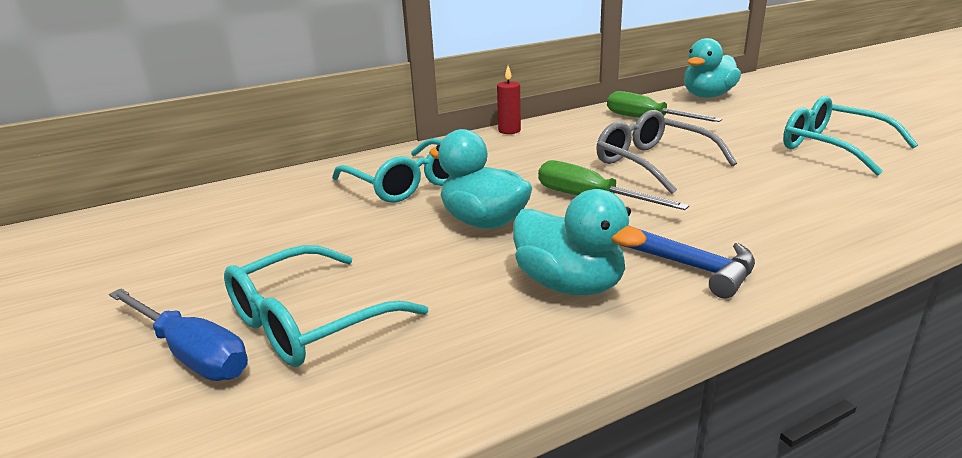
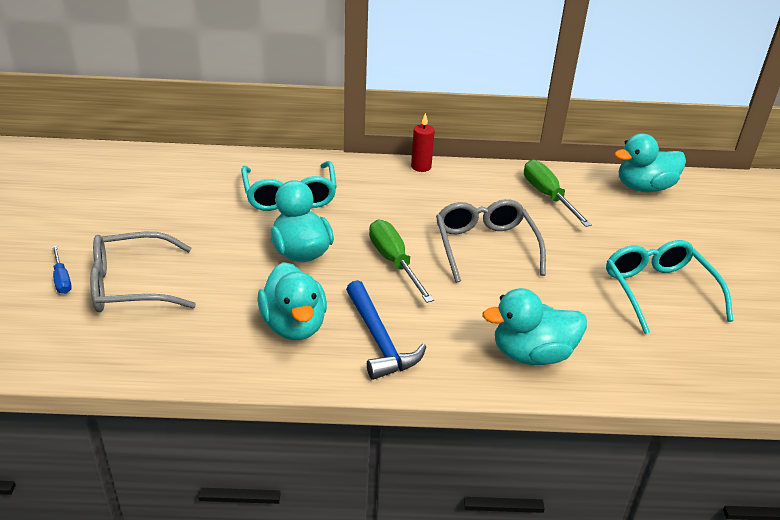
camera: 25 degrees right, 10 degrees up
blue screwdriver [109,289,248,381] -> blue screwdriver [52,246,72,294], size x0.57
turquoise glasses [224,245,428,367] -> grey glasses [90,232,196,312]
none -> turquoise duck [482,288,587,365]

